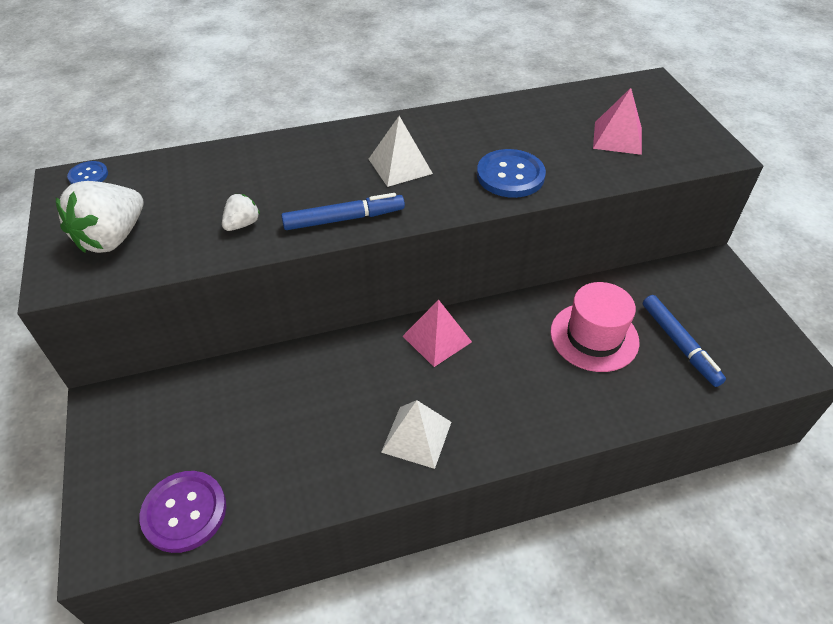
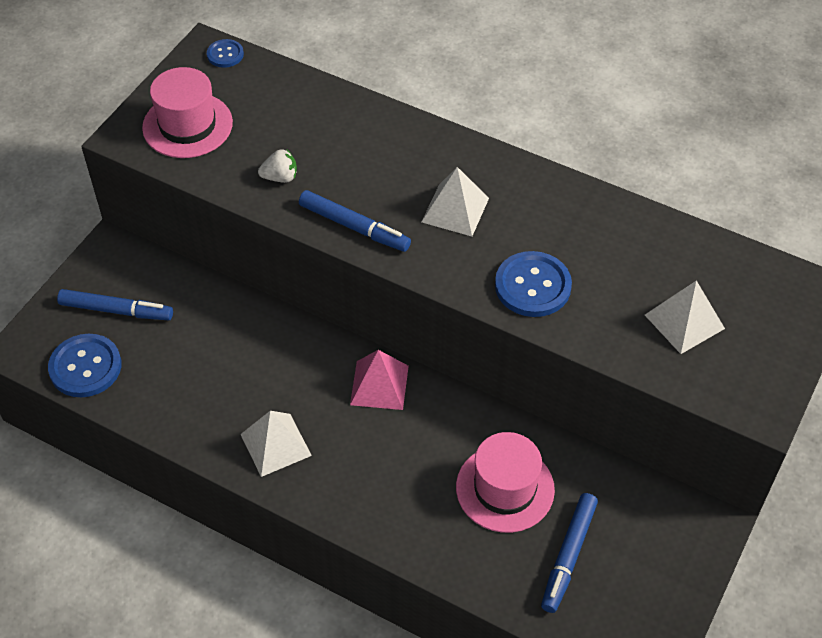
camera: 45 degrees right, 5 degrees up
white strawberry [56,181,143,253] -> pink hat [142,67,233,158]
purple button [140,471,226,553] -> blue button [48,334,121,397]
pink pyramid [593,88,642,155] -> white pyramid [645,280,725,354]
none -> blue marker [57,289,173,320]

